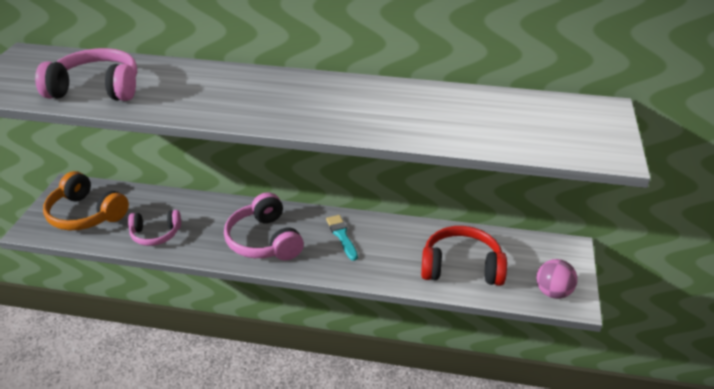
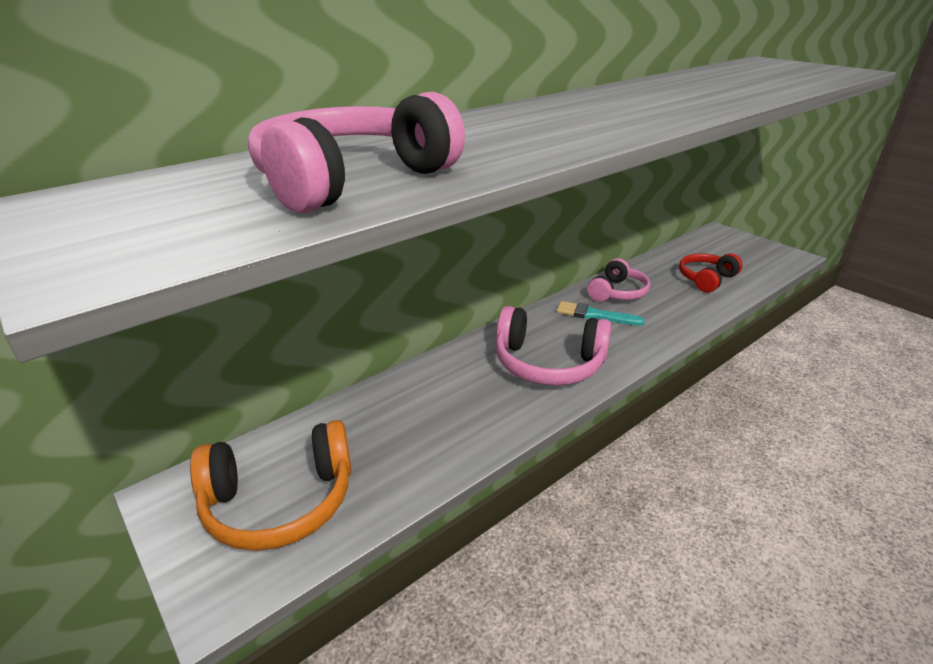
camera: 50 degrees left, 5 degrees down
pink headphones [128,210,181,246] -> pink headphones moved to [587,258,650,302]
red headphones [421,226,507,286] -> red headphones [679,253,742,292], size x0.65
pink ball [536,259,577,299] -> none

